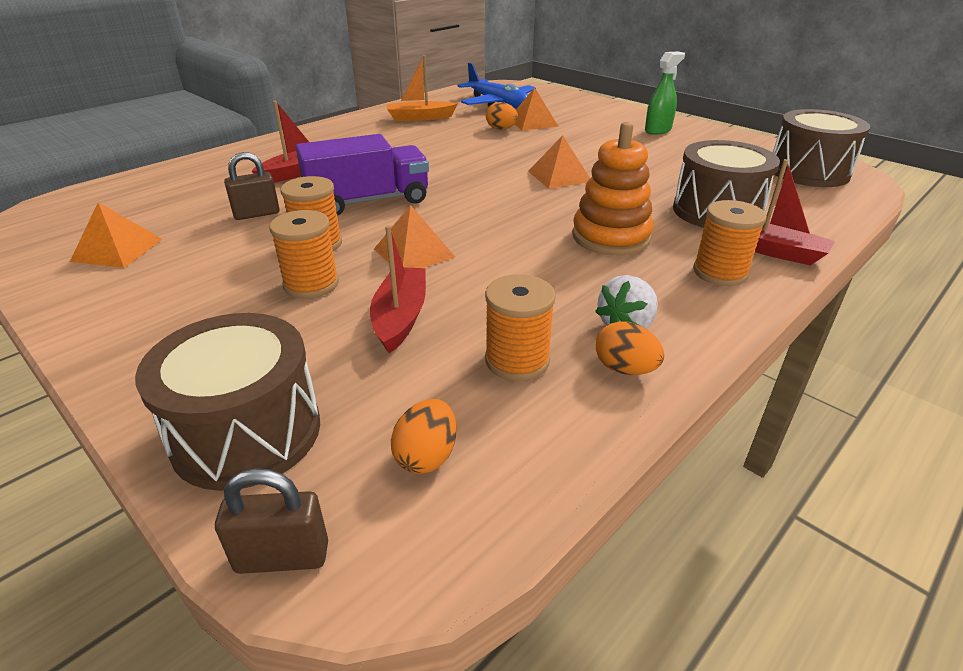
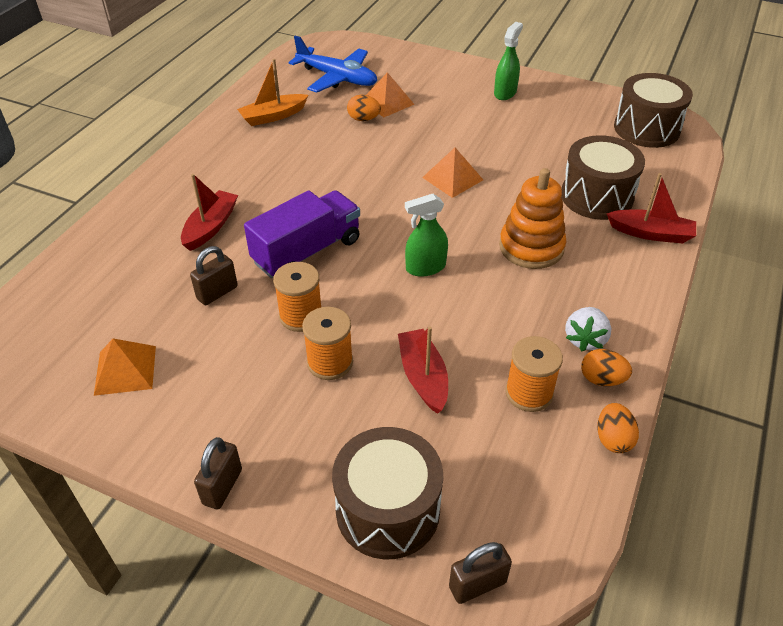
camera: 20 degrees left, 10 degrees up
orange pyramid [374,205,455,268] -> none
orange egg [391,399,456,474] -> orange egg moved to [597,403,639,453]
orange spool [693,200,767,286] -> none
none -> brown padlock [194,437,242,509]
none -> green spray bottle [405,194,448,277]

